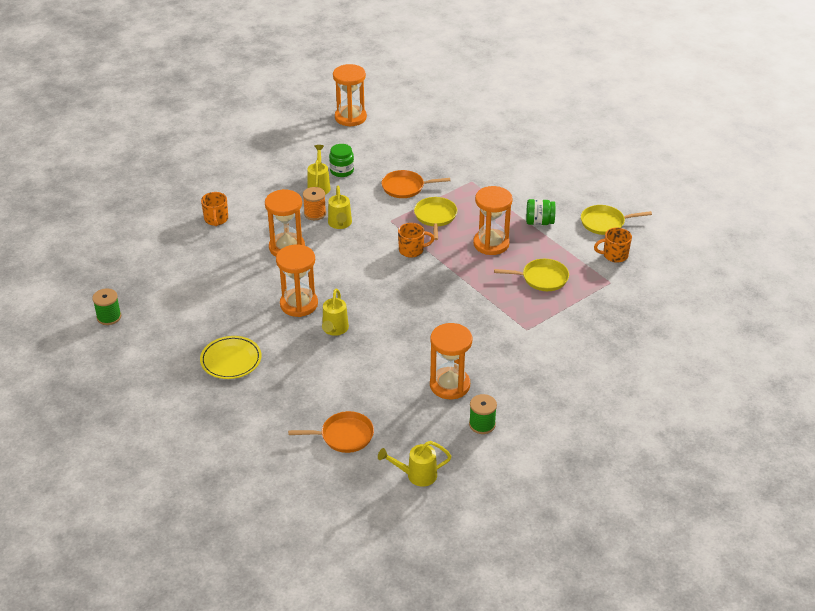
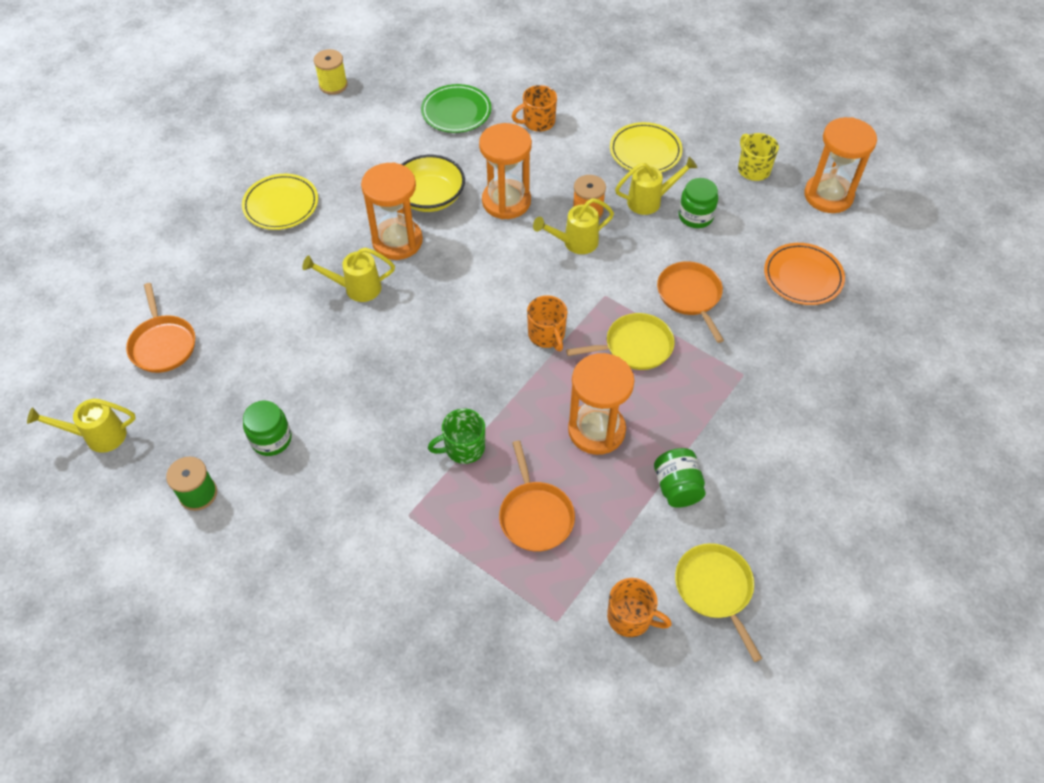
camera: 75 degrees right, 15 degrees up
green spool [92,288,121,325] -> yellow spool [314,49,348,95]
yellow watering can [378,441,451,487] -> yellow watering can turned 75 degrees counterclockwise [27,398,136,453]
orange hourglass [430,323,472,399] -> green jar [243,401,292,456]
yellow pan [494,259,569,291] -> orange pan [499,440,575,552]
orange mug [594,228,632,263] -> orange mug turned 135 degrees clockwise [607,578,672,637]
none -> yellow bowl [401,155,465,212]
none -> green plate [421,84,491,133]
none -> green mug [428,408,485,464]
none -> yellow plate [610,122,683,172]
none -> yellow mug [738,133,779,181]
none -> orange plate [764,243,845,305]

